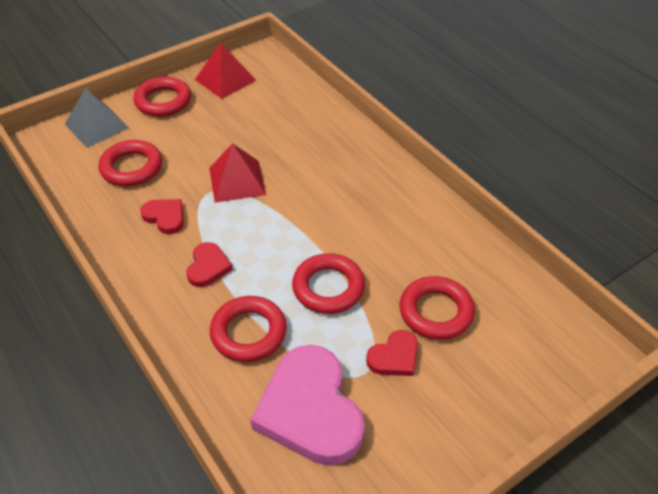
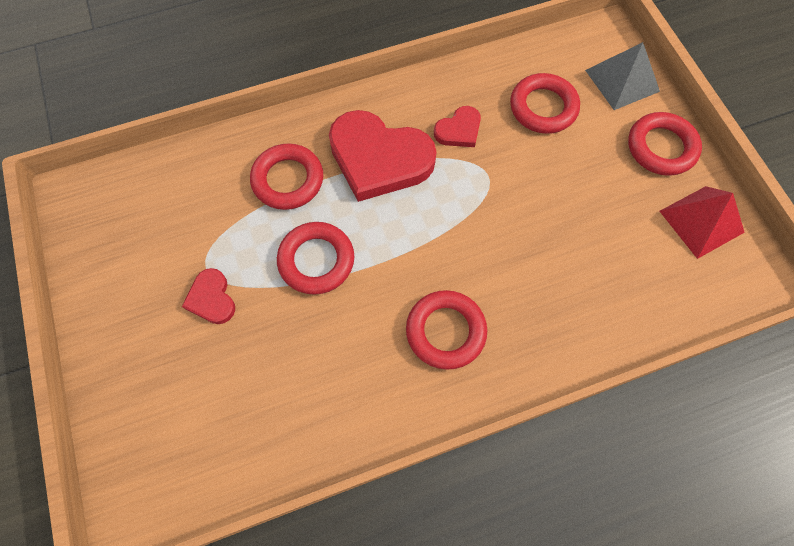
camera: 105 degrees right, 20 degrees up
red heart [186,242,233,287] -> red heart [329,110,437,202], size x2.08
red pyramid [209,143,266,203] -> none
pink heart [250,345,365,466] -> none
red ring [400,276,475,340] -> red ring moved to [406,290,487,370]

